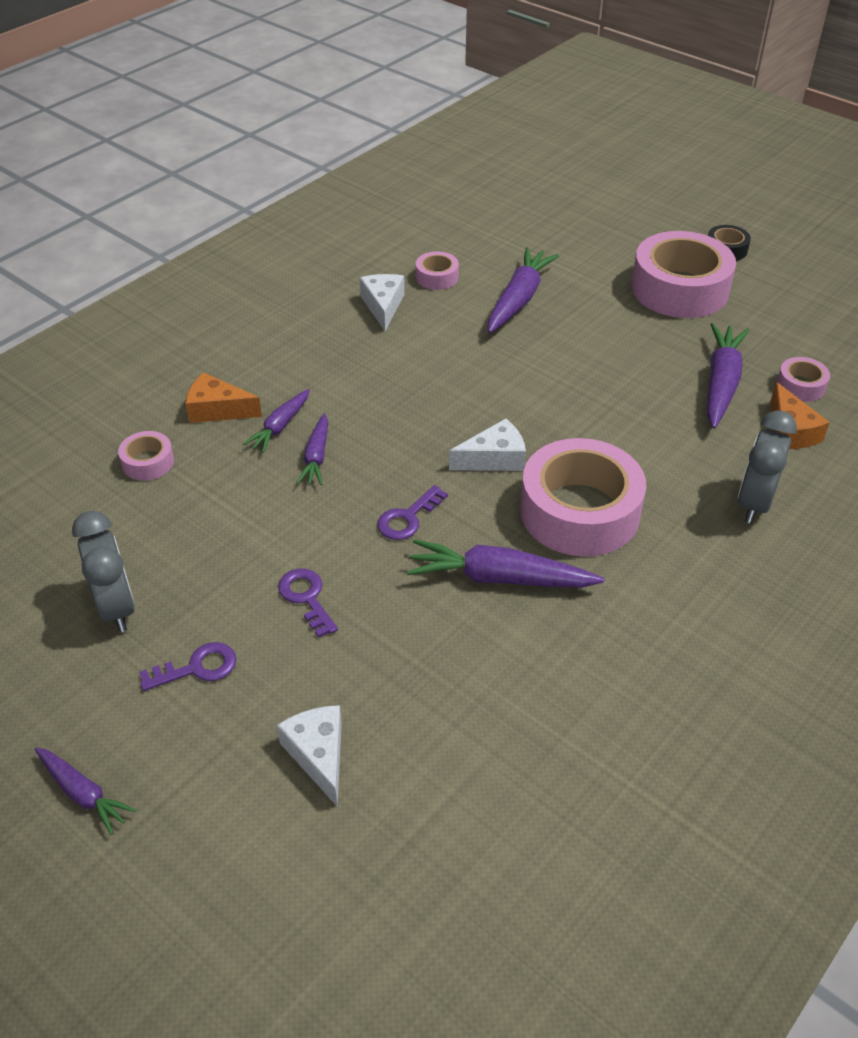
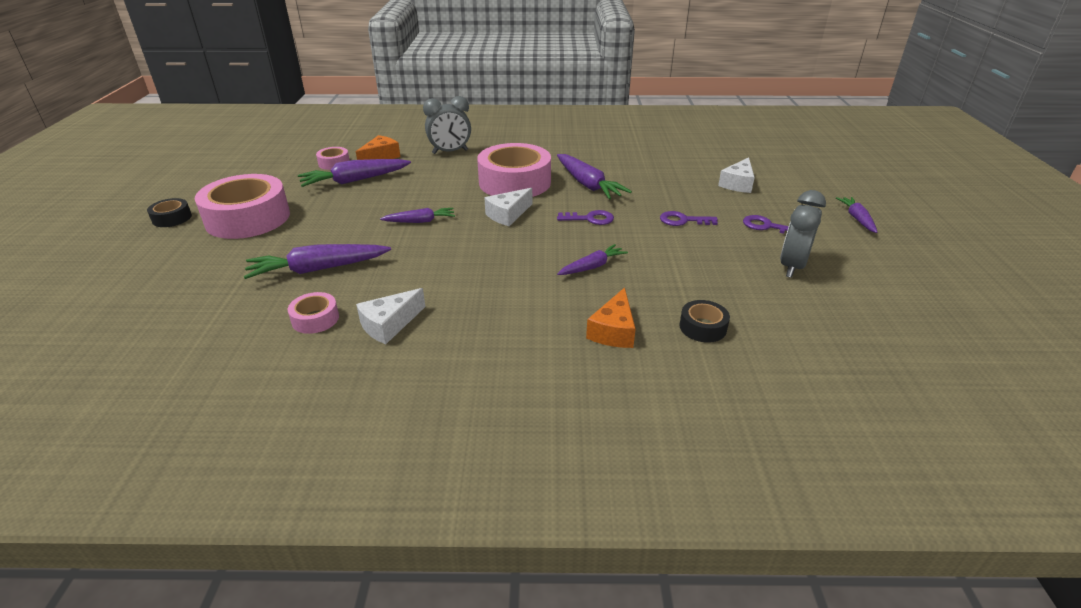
camera: 130 degrees left, 10 degrees down
pink tape [118,431,174,480] -> black tape [679,300,730,343]
orange cheese [185,372,262,423] -> orange cheese turned 45 degrees clockwise [586,287,636,348]
purple carrot [243,389,310,453] -> purple carrot moved to [380,208,455,223]
purple key [278,568,338,638] -> purple key turned 75 degrees clockwise [660,211,718,226]
white cheese [449,419,526,471] -> white cheese turned 75 degrees counterclockwise [485,188,532,226]

